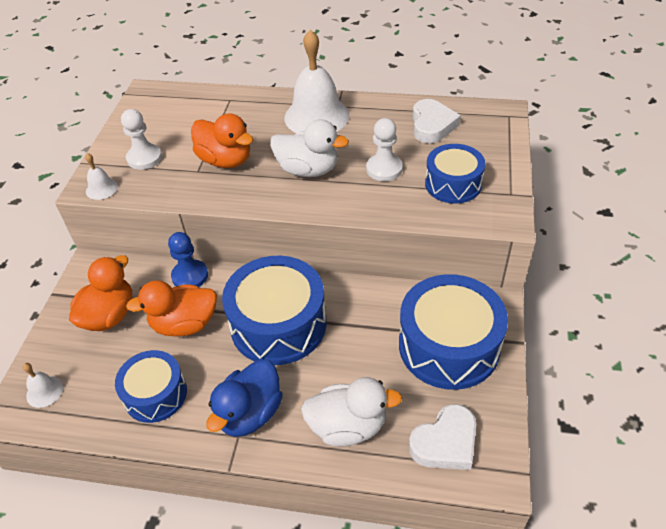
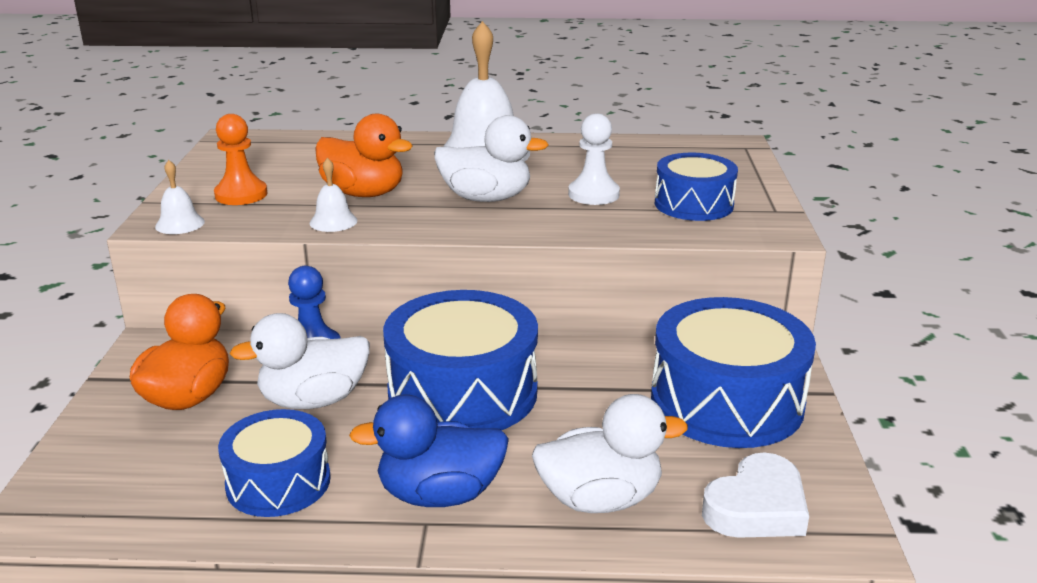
camera: 10 degrees left, 20 degrees down
white bell [22,363,63,408] -> white bell moved to [310,158,358,232]
white pawn [121,109,162,170] -> orange pawn [214,114,267,205]
orange duck [126,280,217,337] -> white duck [230,313,370,409]
blue duck [207,359,283,437] -> blue duck turned 60 degrees clockwise [349,395,509,507]
white heart [413,99,461,143] -> none

